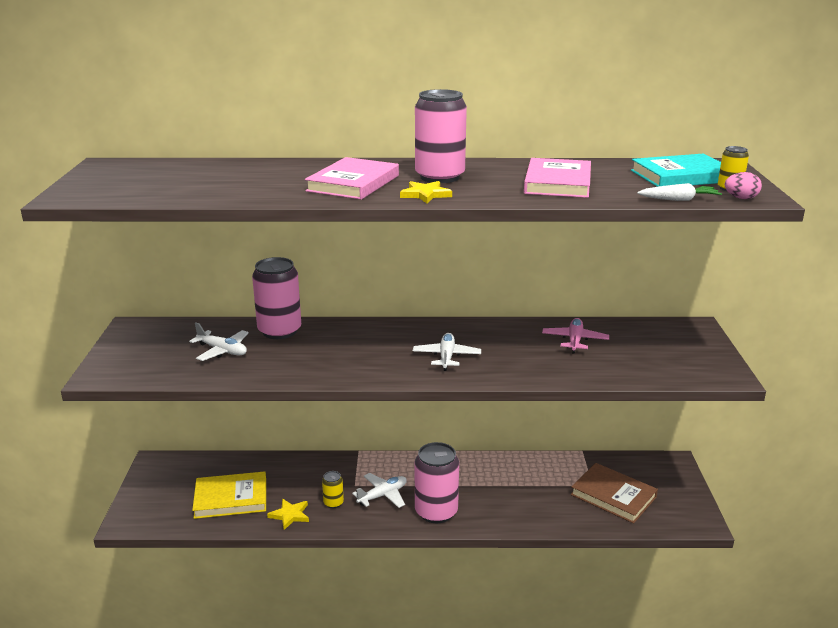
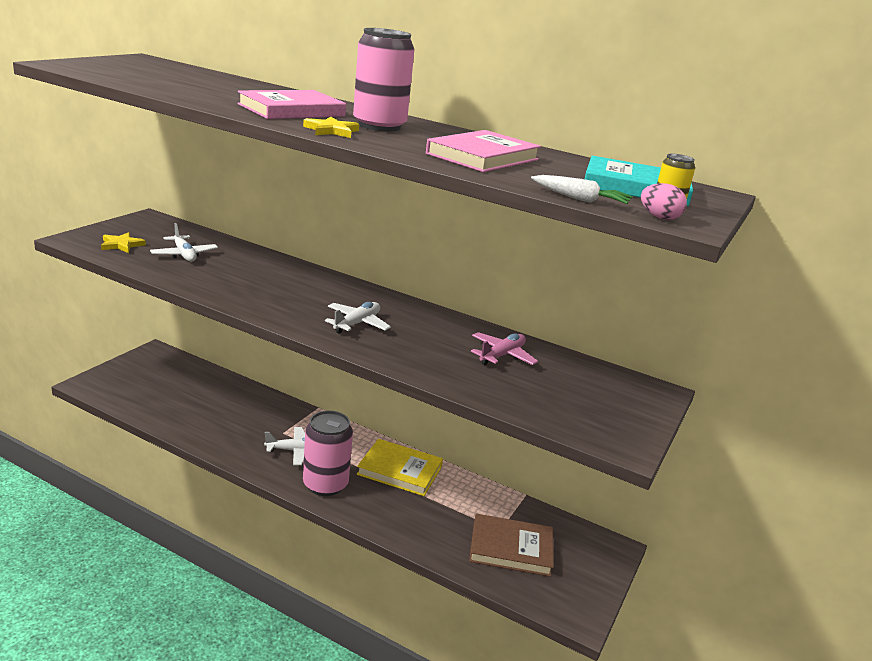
camera: 25 degrees right, 0 degrees up
yellow book [192,471,266,519] -> yellow book moved to [357,439,443,496]
pink can [252,257,301,339] -> none
yellow star [267,499,309,530] -> yellow star moved to [101,232,146,253]
yellow can [322,471,344,508] -> none
brown book [571,463,658,523] -> brown book turned 60 degrees counterclockwise [469,513,553,577]

